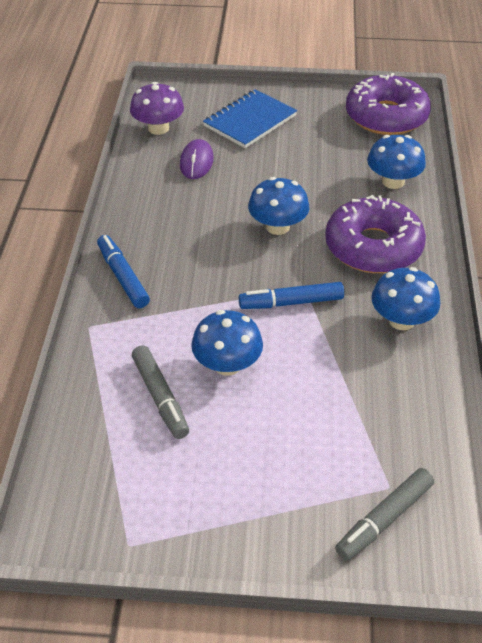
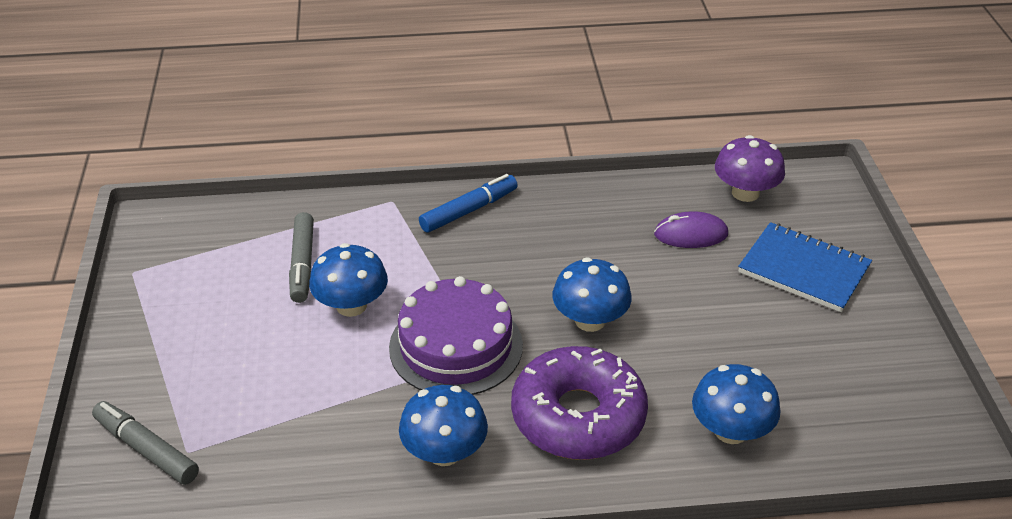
camera: 80 degrees right, 5 degrees down
grey marker [132,345,189,439] -> grey marker turned 60 degrees counterclockwise [289,212,314,303]
blue marker [239,282,344,309] -> purple cake [389,276,523,395]
purple donut [346,73,431,135] -> none

